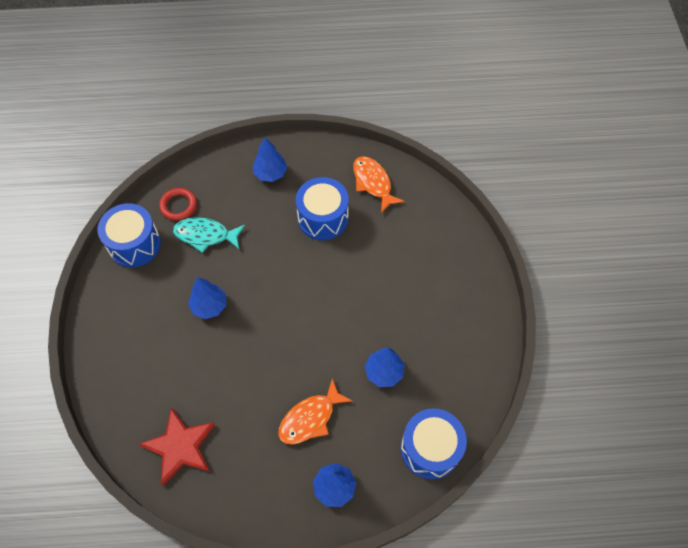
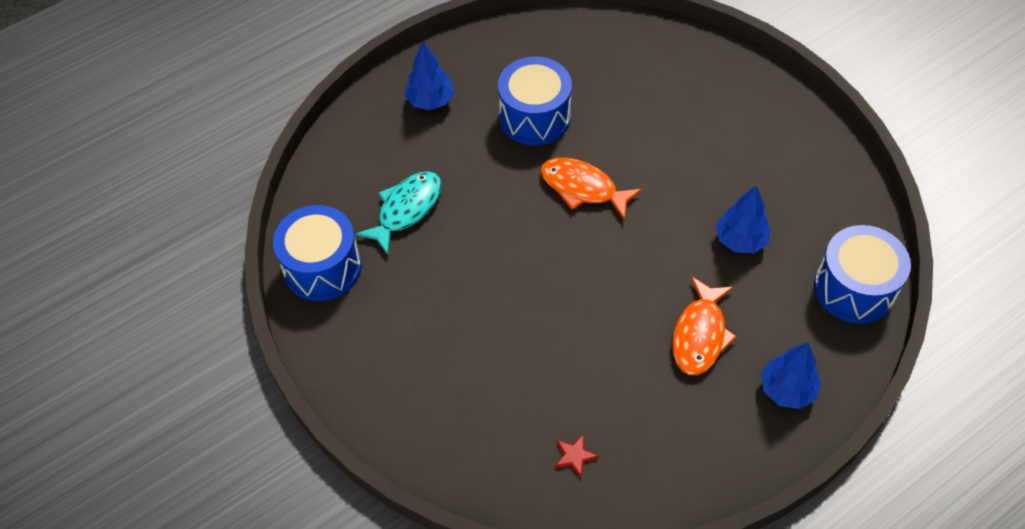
camera: 30 degrees left, 5 degrees down
red star [139,407,215,486] -> red star [554,434,599,478], size x0.41
red ring [159,188,197,221] -> none
turquoise fish [173,217,245,253] -> turquoise fish turned 150 degrees clockwise [356,171,442,255]
blue tree [188,277,226,319] -> none
orange fish [353,156,405,213] -> orange fish moved to [540,158,642,221]

